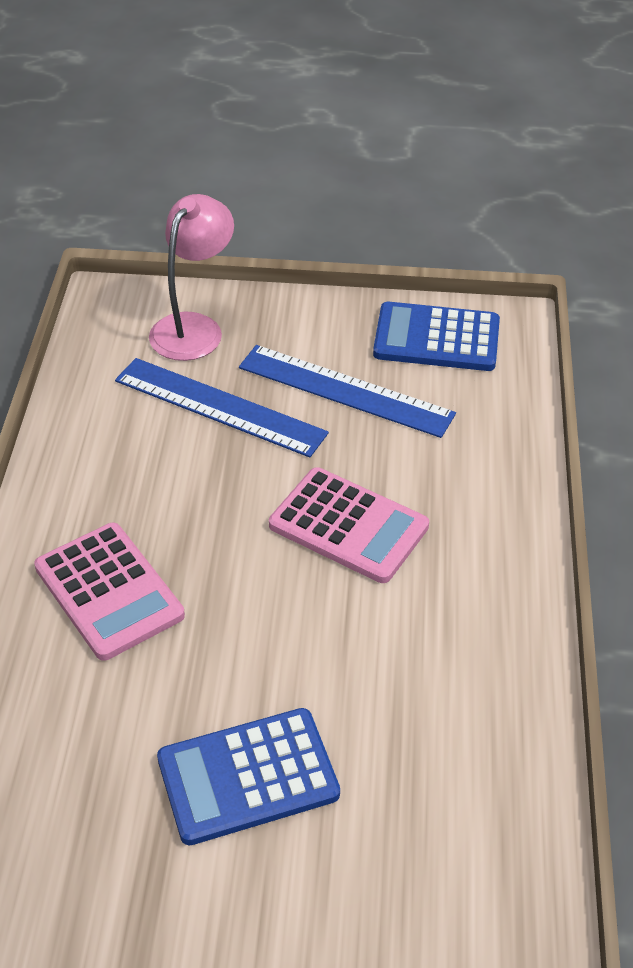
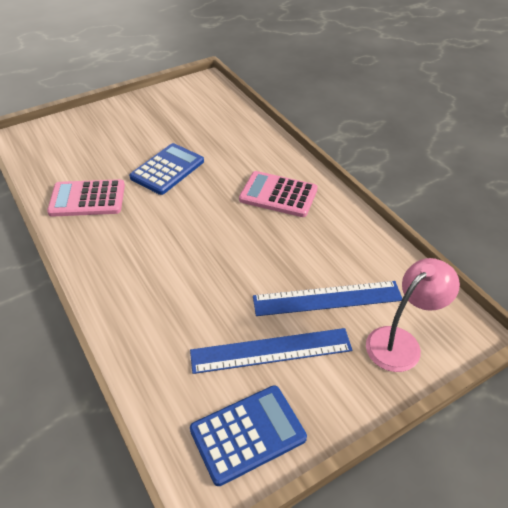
camera: 145 degrees right, 0 degrees up
pink lamp [149,194,234,361] -> pink lamp turned 120 degrees counterclockwise [366,258,460,372]
pink calculator [269,467,429,583] -> pink calculator moved to [47,179,125,217]

